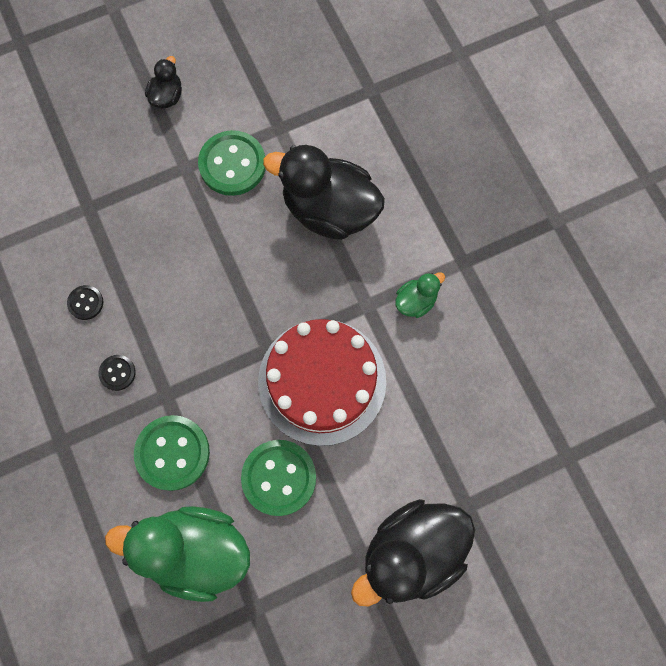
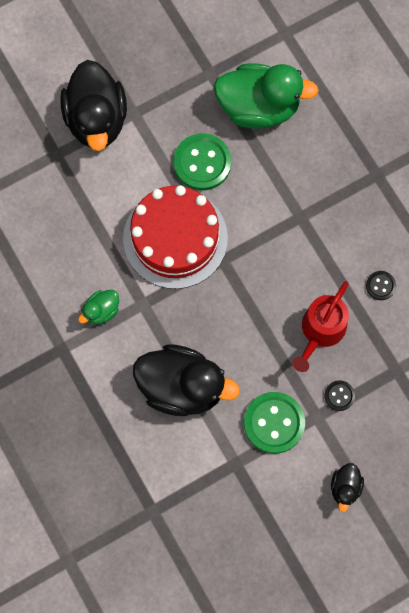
camera: 175 degrees right, 0 degrees up
black button [98,355,136,391] -> black button moved to [324,380,355,411]
green button [134,415,210,491] -> none
black duck [351,499,475,607] -> black duck turned 120 degrees clockwise [60,60,127,151]
none -> red watering can [292,281,349,372]

